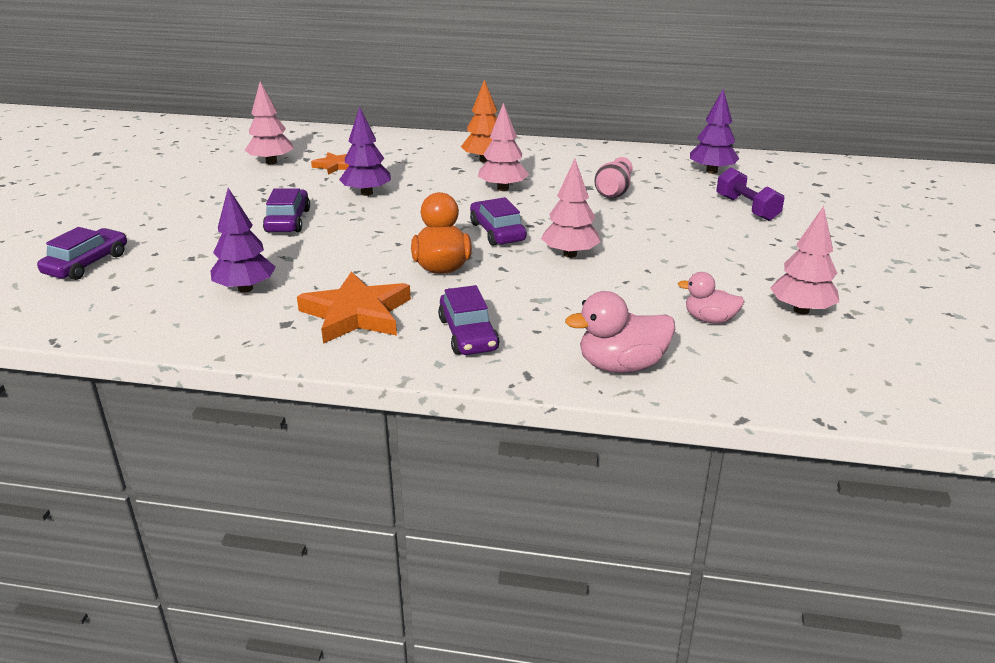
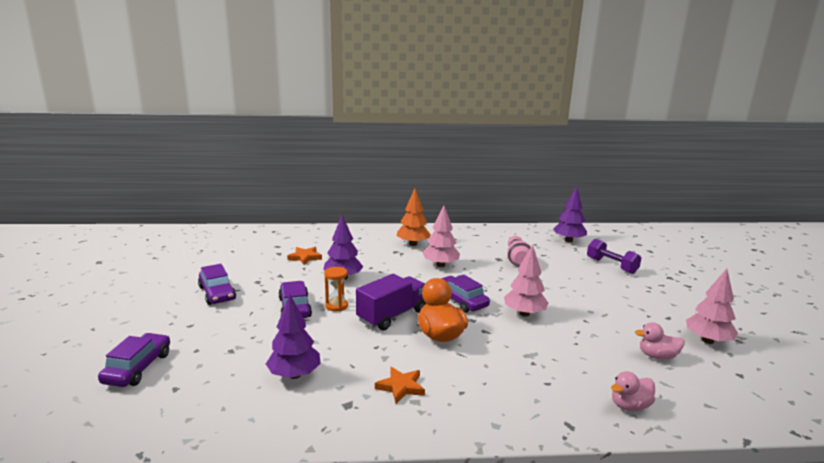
camera: 15 degrees left, 10 degrees down
pink tree [245,82,294,165] -> none
orange star [297,271,411,344] -> orange star [375,367,425,404], size x0.54
purple car [438,285,499,355] -> purple car moved to [198,264,236,305]
pink duck [565,291,675,373] -> pink duck [611,371,655,411], size x0.64
none -> orange hourglass [324,267,348,312]
none -> purple truck [356,274,426,331]

